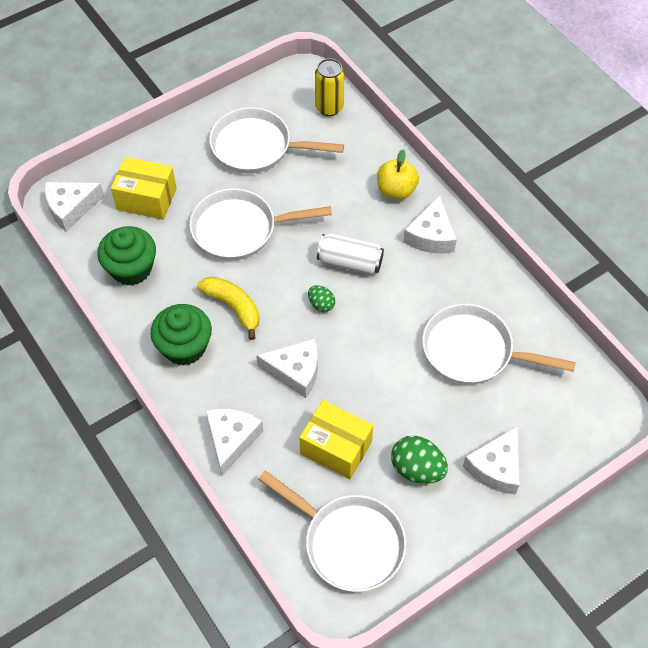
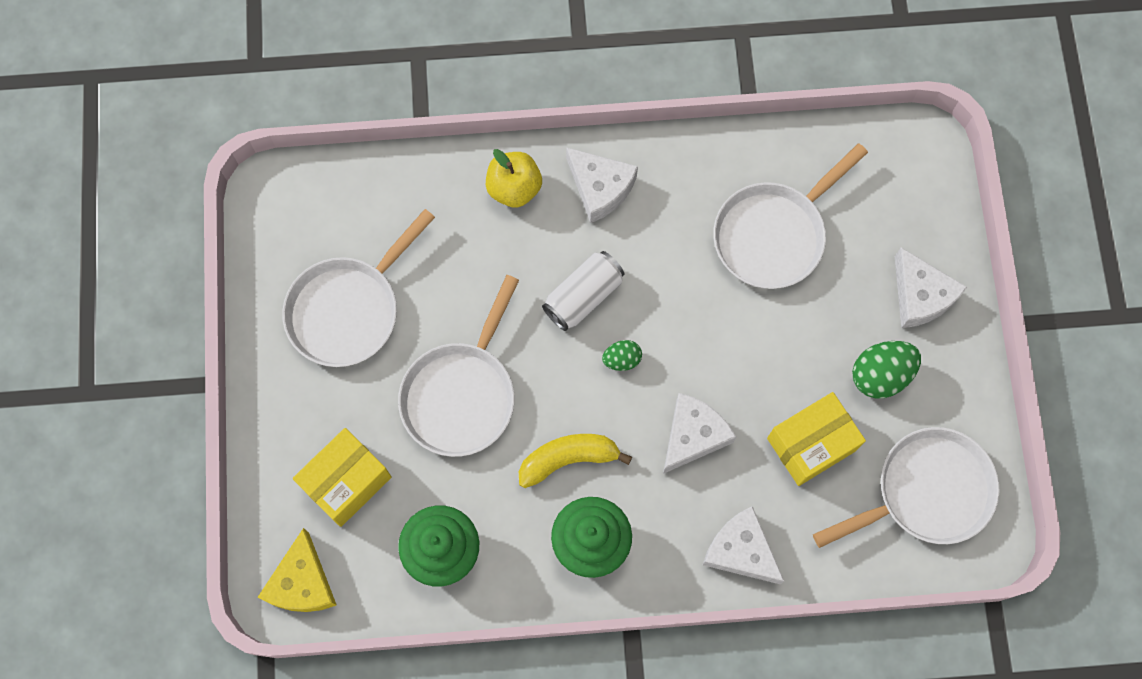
camera: 60 degrees left, 15 degrees up
white cheese [44,182,104,232] -> yellow cheese [258,528,337,612]
yellow can [315,58,344,116] -> none

